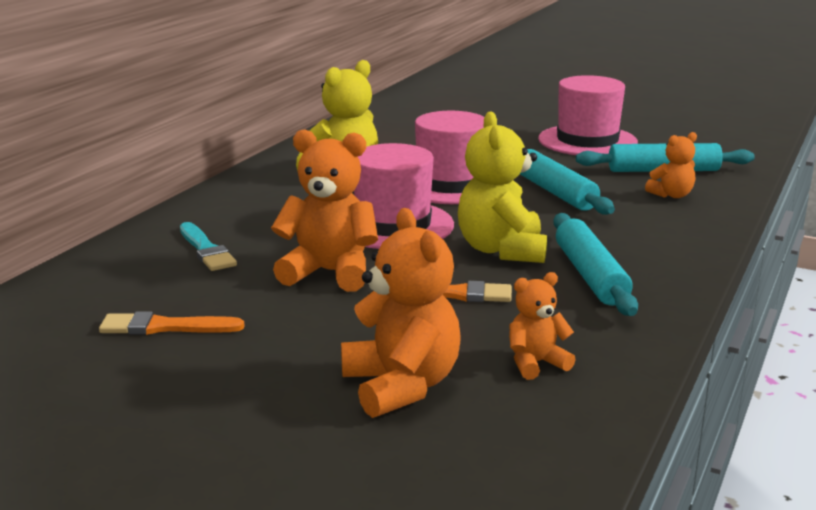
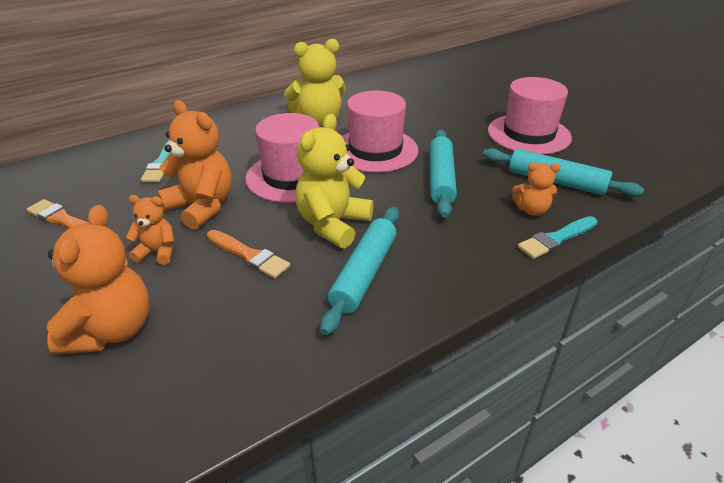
camera: 30 degrees right, 15 degrees up
orange teddy bear [509,272,576,380] -> orange teddy bear moved to [126,195,174,265]
none -> turquoise brush [518,216,598,259]

